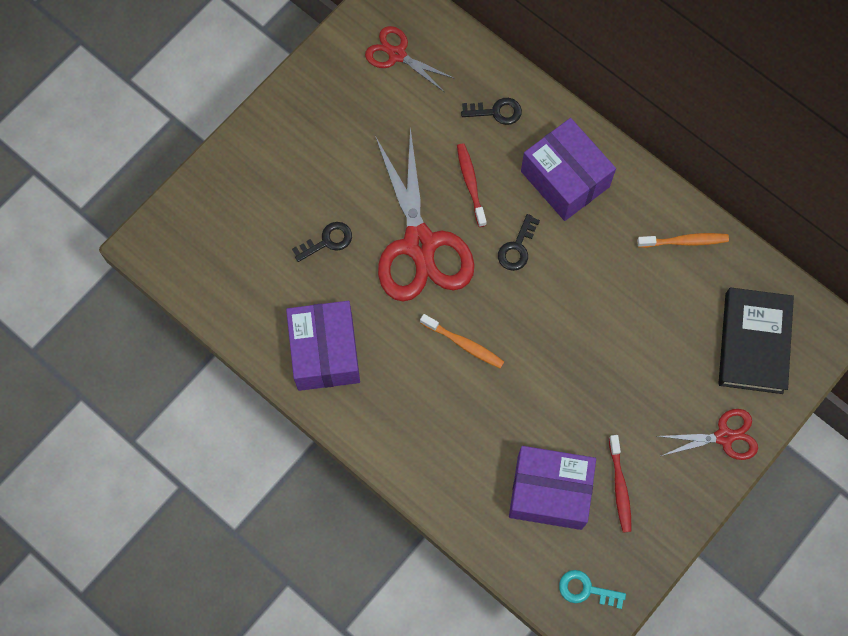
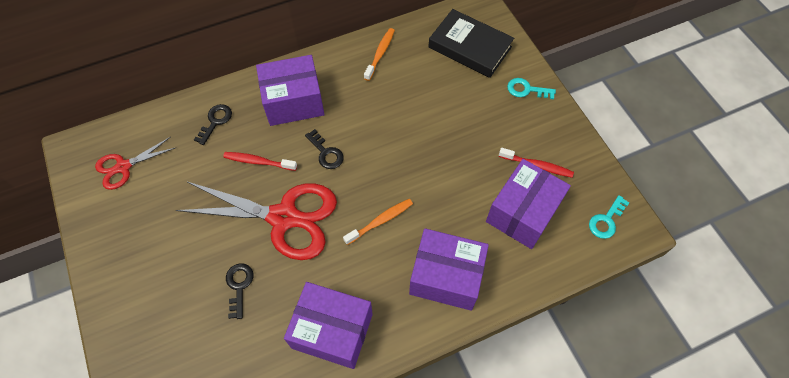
camera: 65 degrees left, 10 degrees down
red scissors [658,409,758,460] -> turquoise key [507,78,556,99]
none -> purple box [409,228,489,311]

